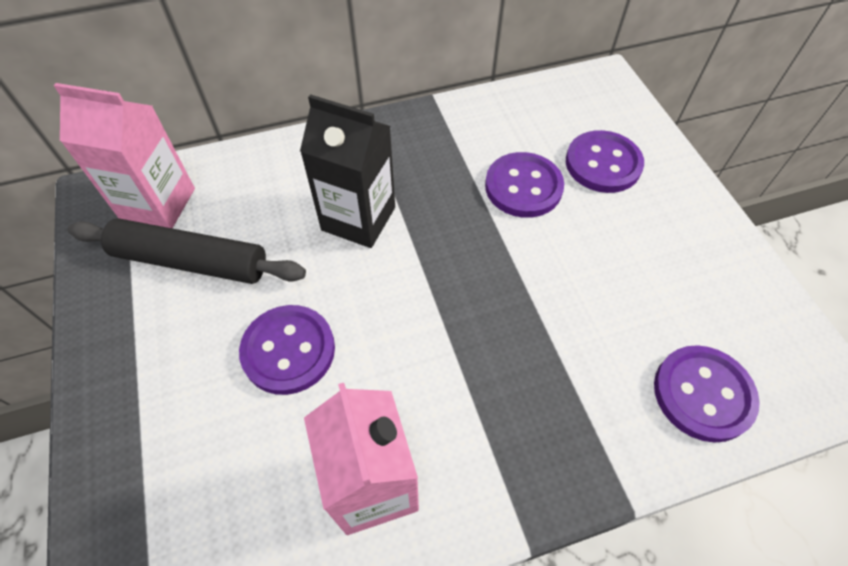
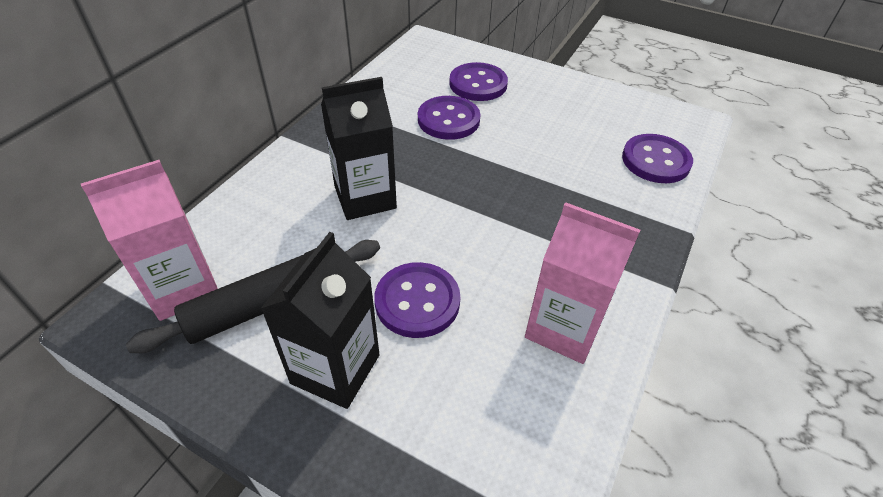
camera: 45 degrees left, 10 degrees down
none -> black carton [261,232,380,409]

